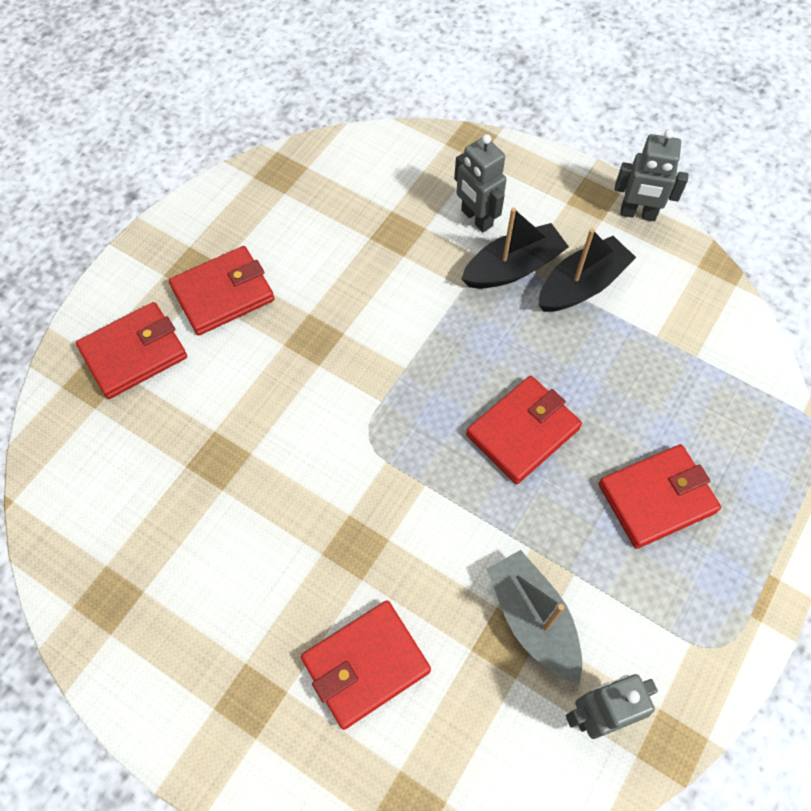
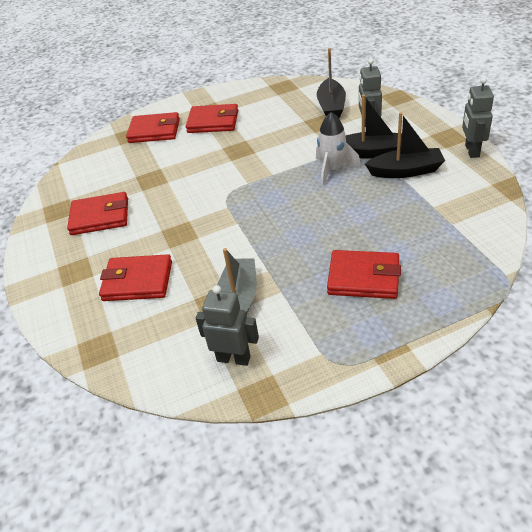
camera: 40 degrees right, 20 degrees down
red wallet [466,376,582,484] -> red wallet moved to [67,192,128,235]
grey robot [615,129,689,221] -> grey robot turned 45 degrees clockwise [462,77,494,158]
none -> white rocket [316,112,361,186]
none -> black boat [317,48,346,118]

